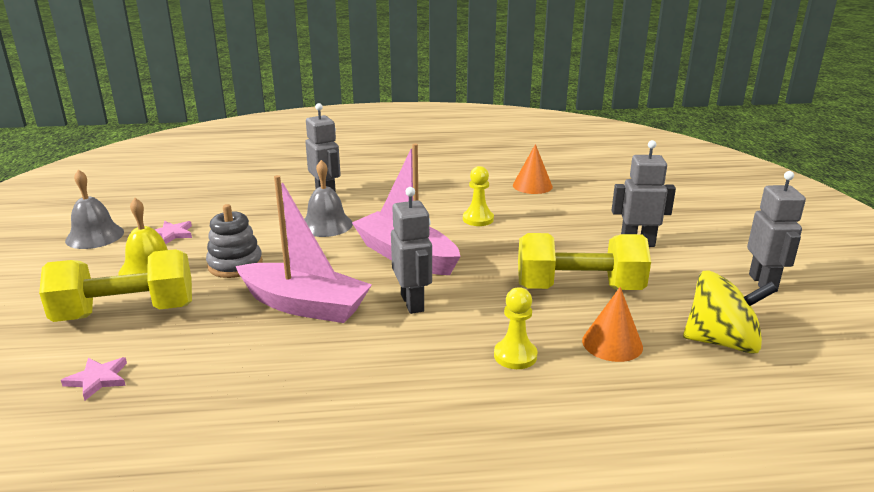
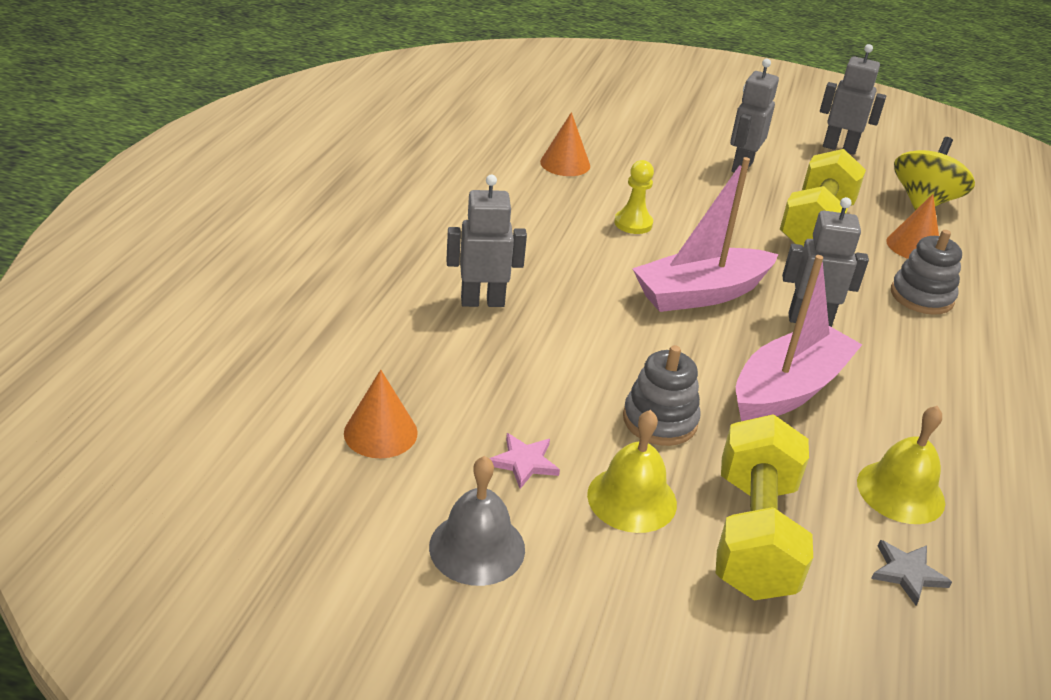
camera: 70 degrees left, 10 degrees up
pink star [61,357,127,400] -> grey star [871,540,952,605]
grey bell [304,160,353,237] -> none
yellow pawn [494,287,537,369] -> grey stacking toy [891,230,962,315]
none -> orange cone [344,370,418,458]
none -> yellow bell [857,406,945,524]

